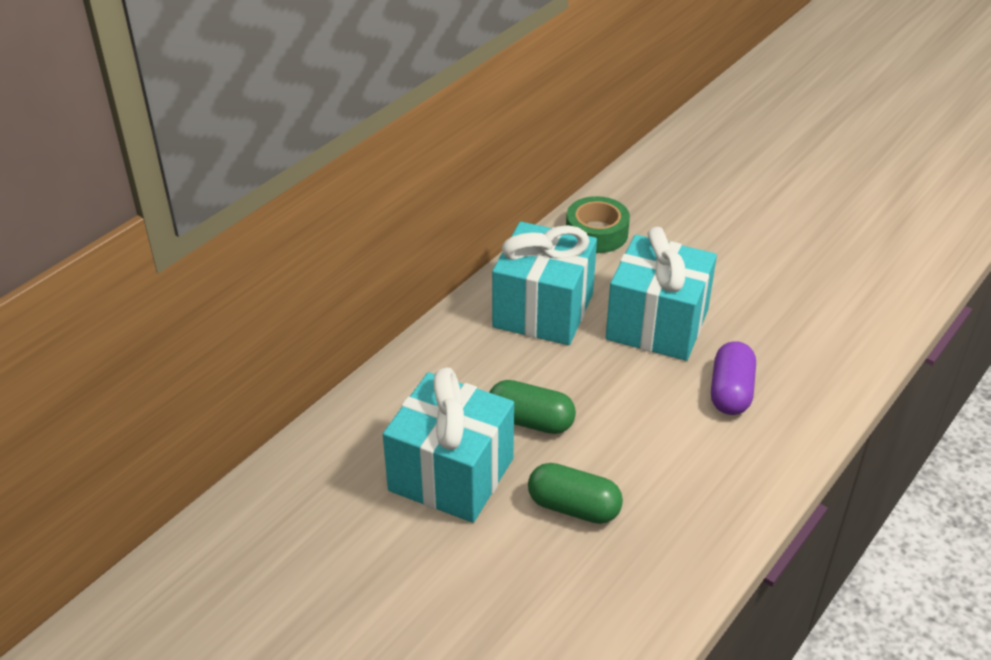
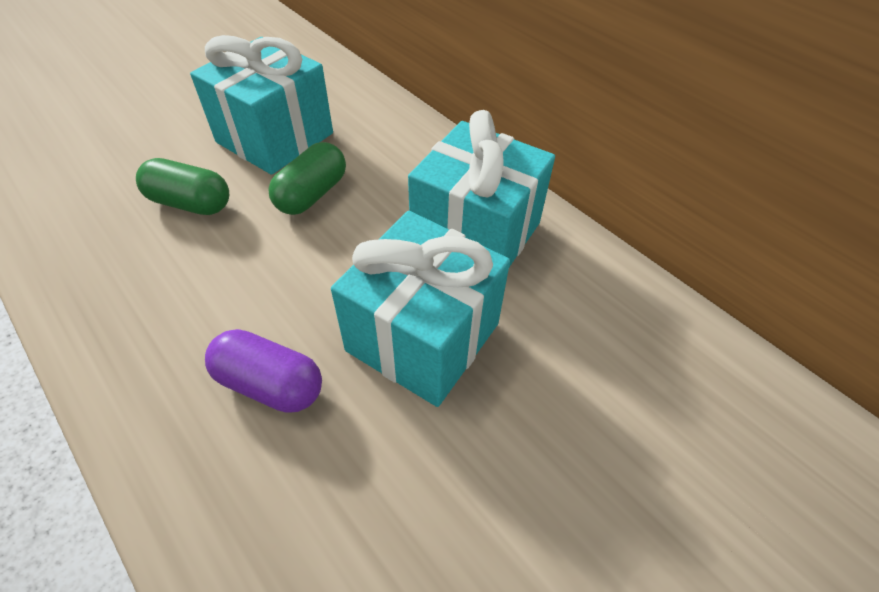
camera: 100 degrees right, 10 degrees up
green capsule [528,463,623,524] -> green capsule turned 75 degrees clockwise [136,158,229,215]
green tape [566,196,630,253] -> none

